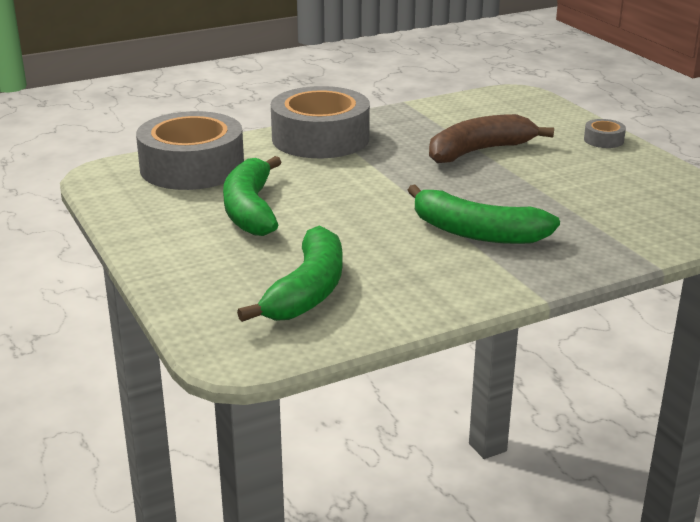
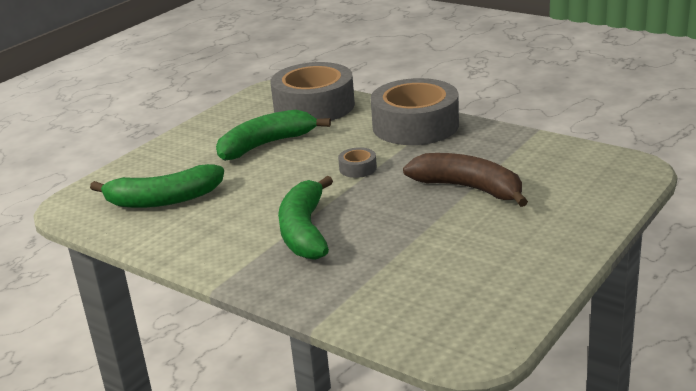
camera: 65 degrees right, 0 degrees up
grey tape [584,119,626,148] -> grey tape moved to [338,147,377,178]

